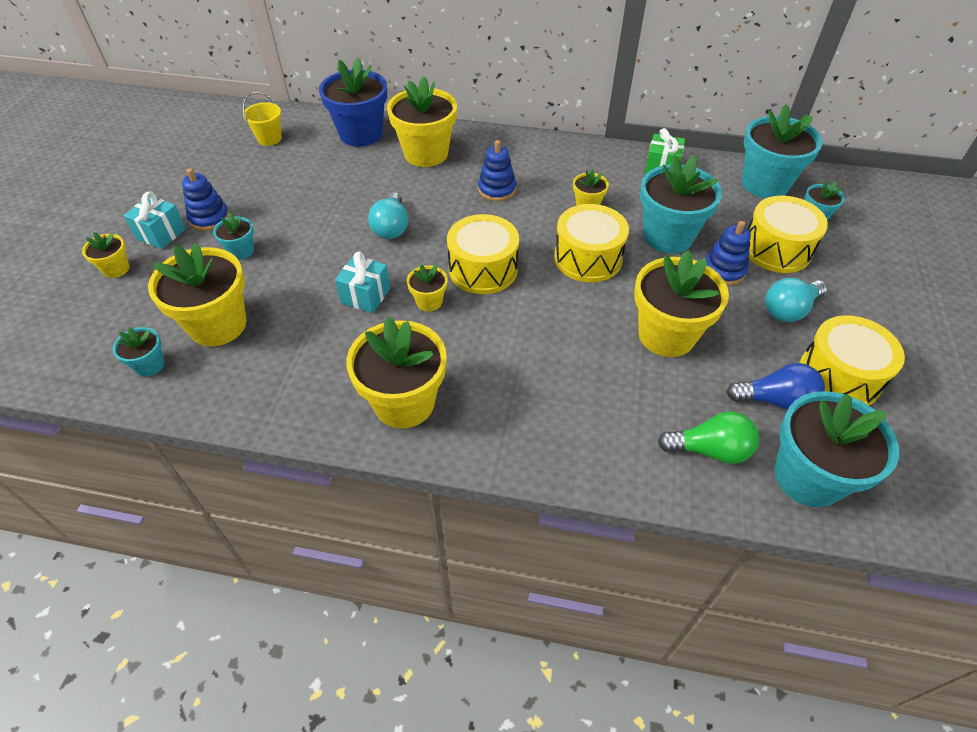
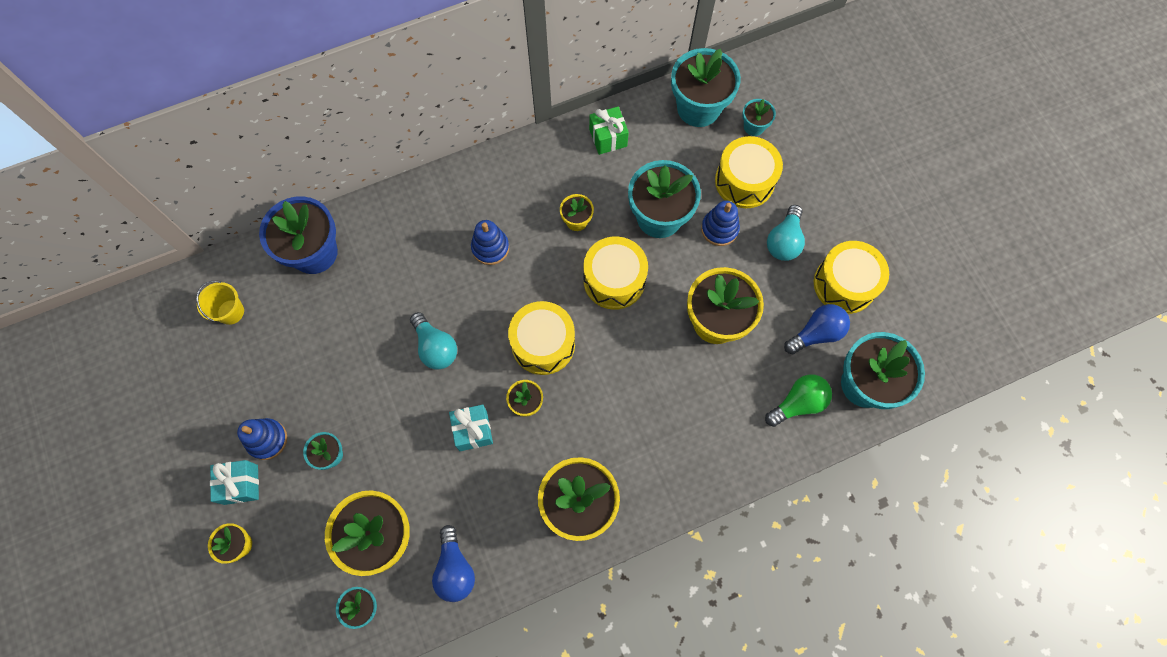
camera: 35 degrees left, 20 degrees up
yellow flower pot [387,76,457,167] -> none
none -> blue light bulb [432,525,475,602]

